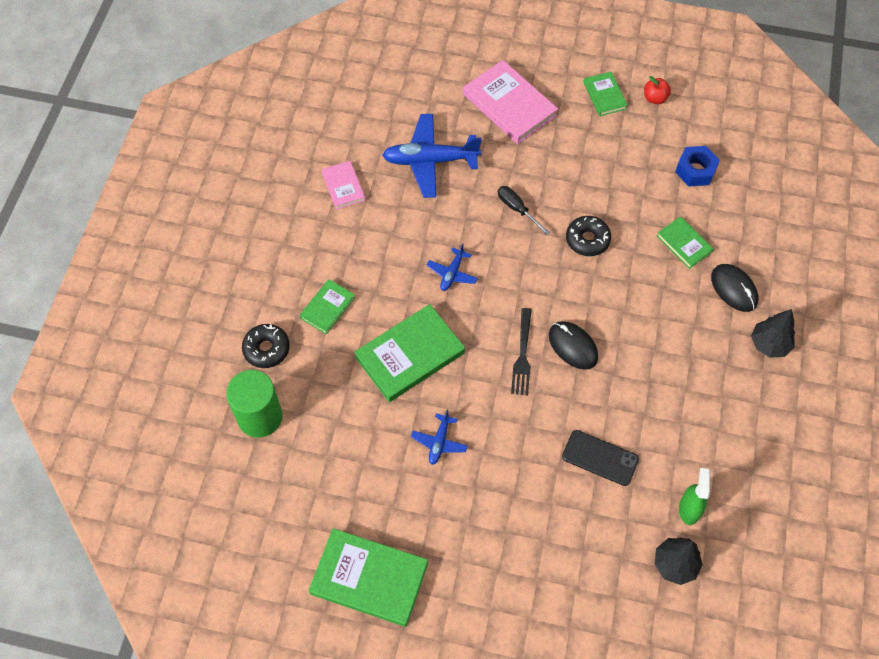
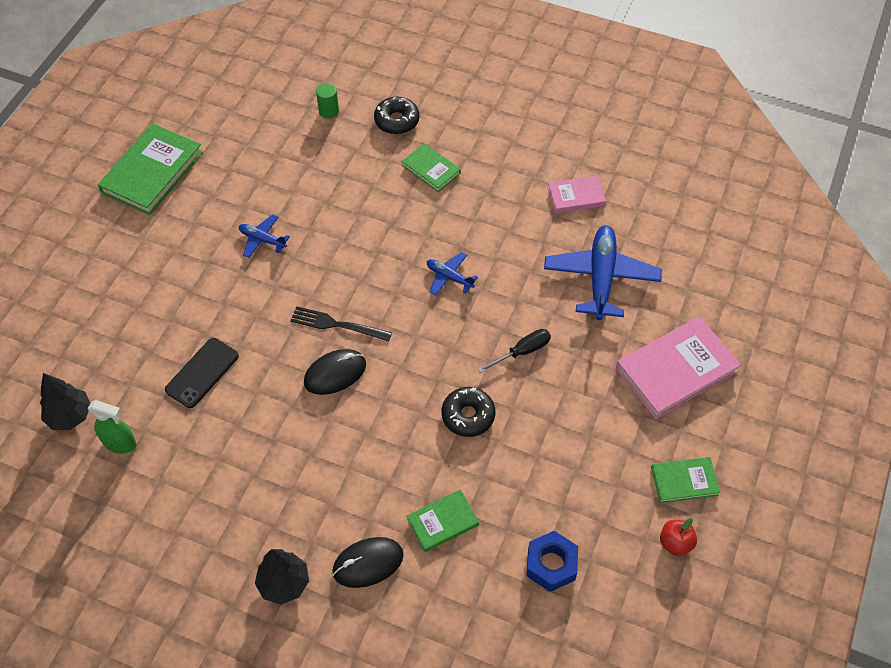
camera: 100 degrees right, 5 degrees down
green cylinder [226,370,283,438] -> green cylinder [316,83,339,119], size x0.48
green book [354,304,465,402] -> none

